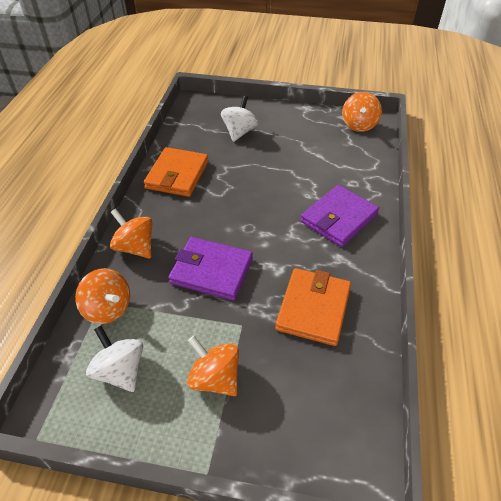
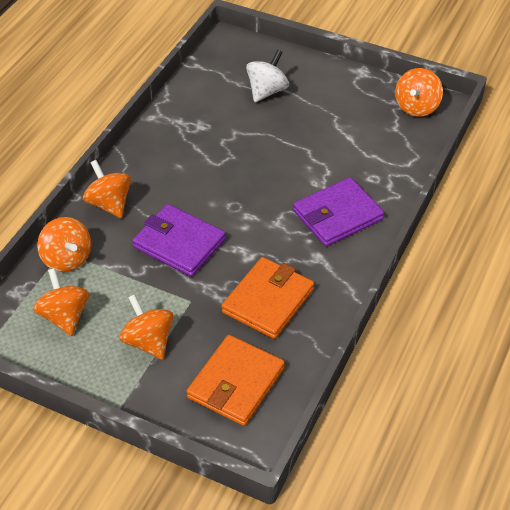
camera: 15 degrees right, 0 degrees up
white spinning top [86,326,143,392] -> orange spinning top [33,268,89,336]
orange wallet [144,147,209,197] -> orange wallet moved to [186,335,285,426]

